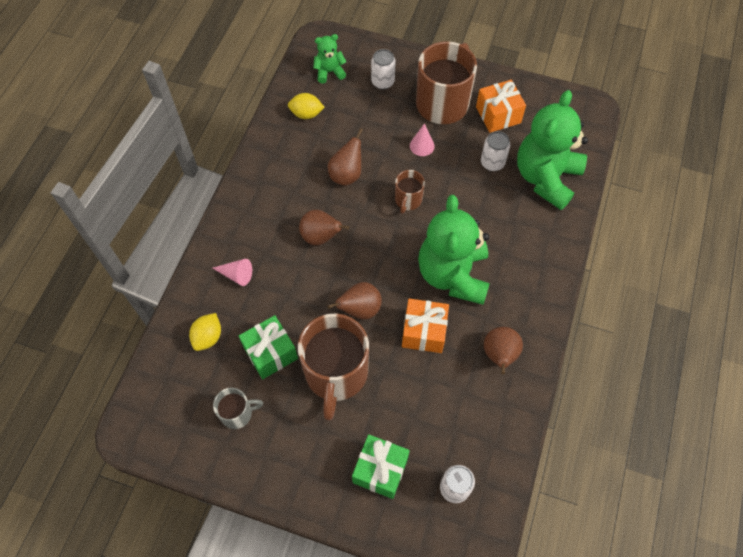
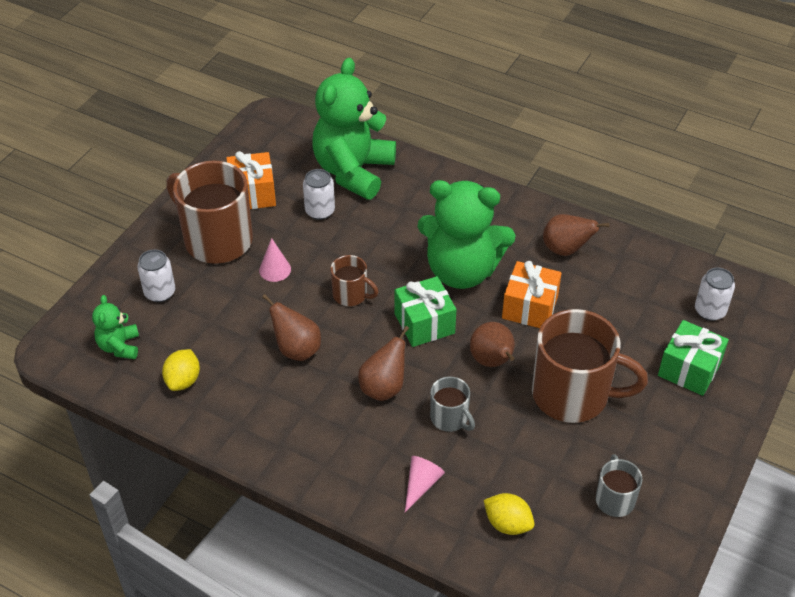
camera: 80 degrees left, 15 degrees down
green gift [239,315,298,379] -> green gift moved to [394,276,457,347]
green teddy bear [517,90,588,210] -> green teddy bear turned 75 degrees clockwise [312,58,396,200]
none -> grey mug [430,376,475,432]

